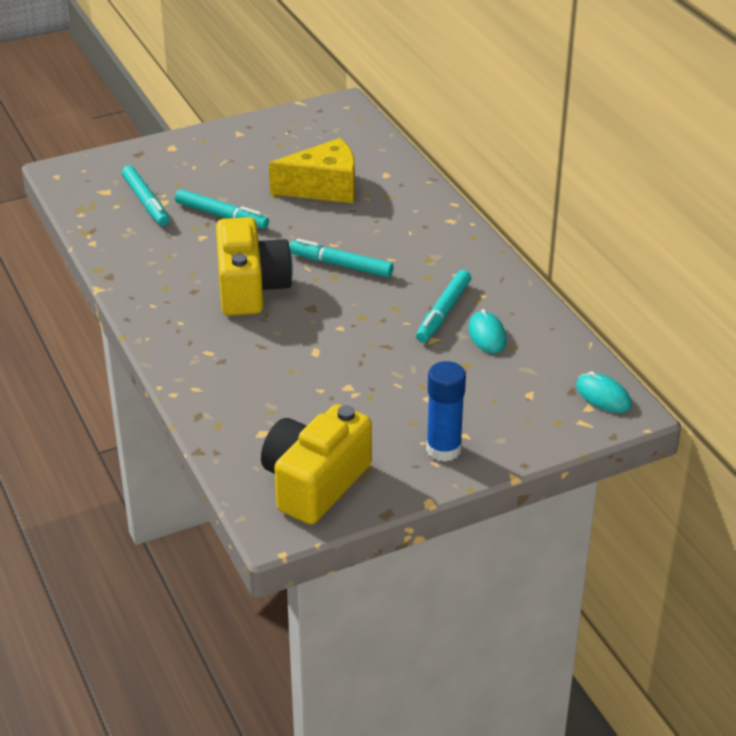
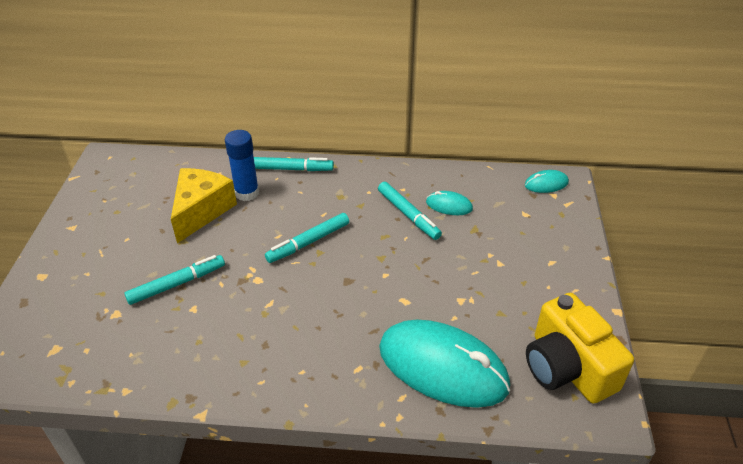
camera: 60 degrees left, 5 degrees up
turquoise marker [122,165,169,226] -> turquoise marker moved to [254,157,334,171]
yellow camera [216,217,293,316] -> none
blue glue stick [426,361,466,462] -> blue glue stick moved to [225,130,259,201]
none -> turquoise mouse [379,320,510,408]

